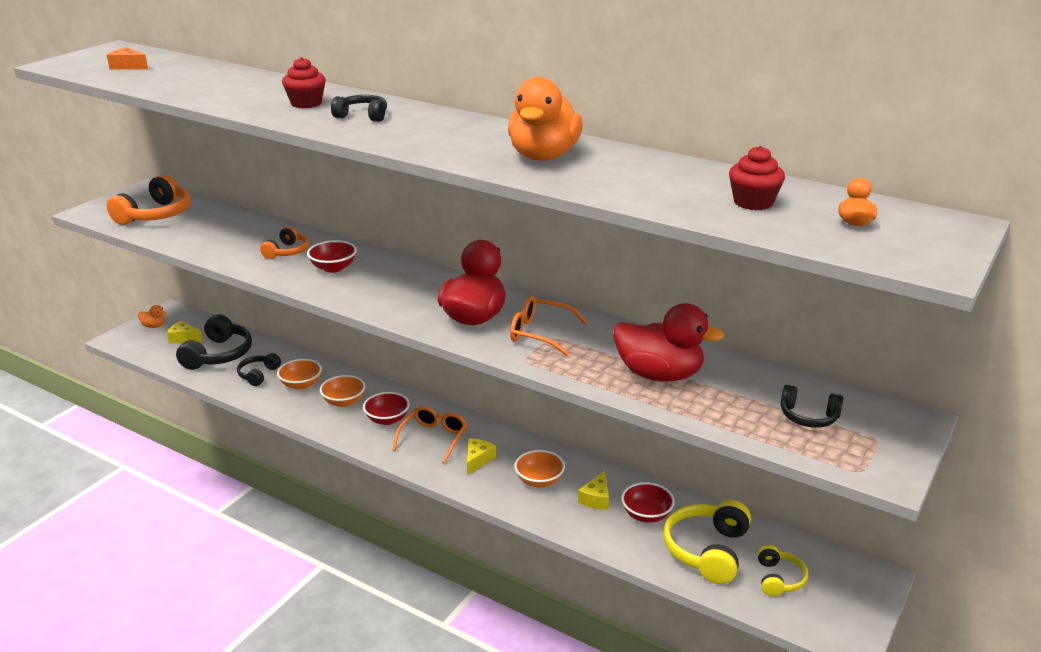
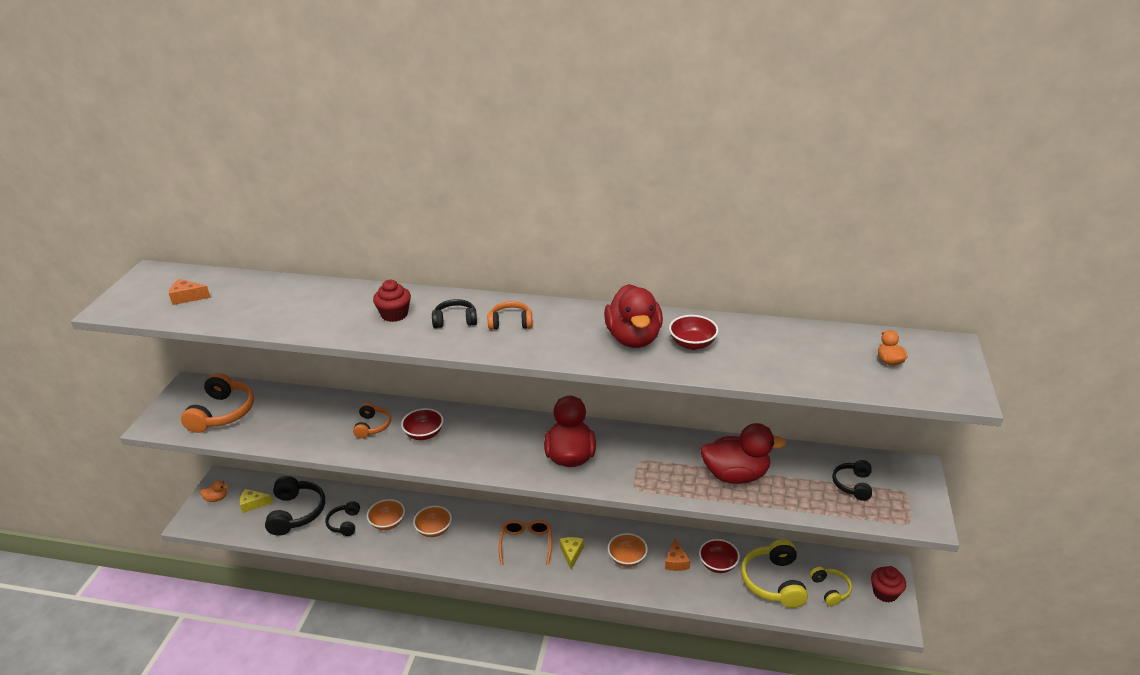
camera: 20 degrees left, 5 degrees up
red bowl [363,392,410,425] -> red bowl moved to [669,315,719,350]
orange duck [508,77,583,161] -> red duck [604,284,663,348]
orange glasses [510,296,588,356] -> none
yellow cheese [578,471,609,510] -> orange cheese [665,538,690,571]
red cupcake [729,146,785,210] -> red cupcake moved to [871,566,906,602]
black headphones [780,385,843,428] -> black headphones turned 105 degrees clockwise [832,460,872,501]
none -> orange headphones [488,301,533,330]

